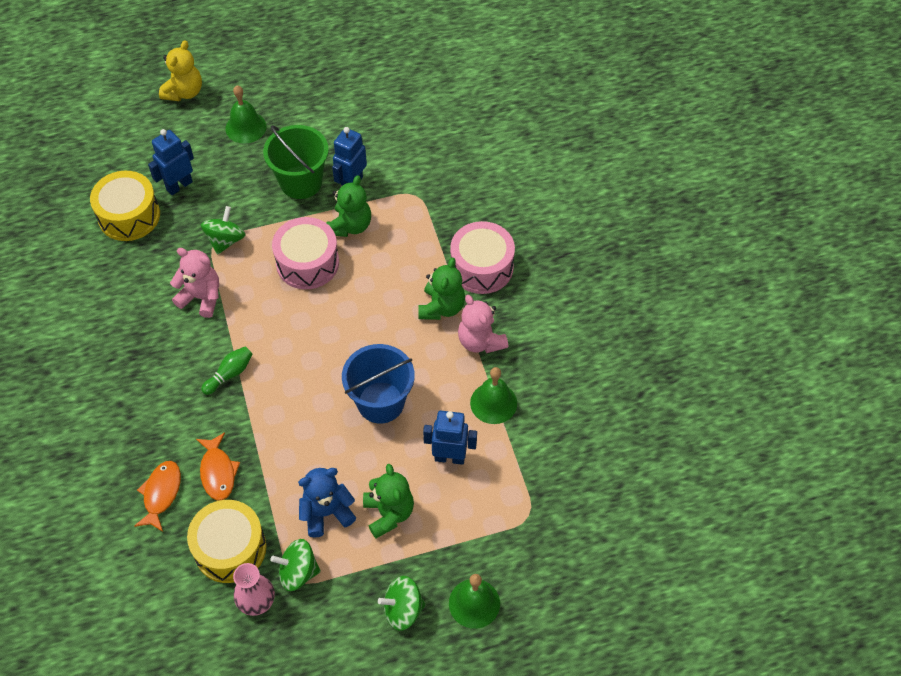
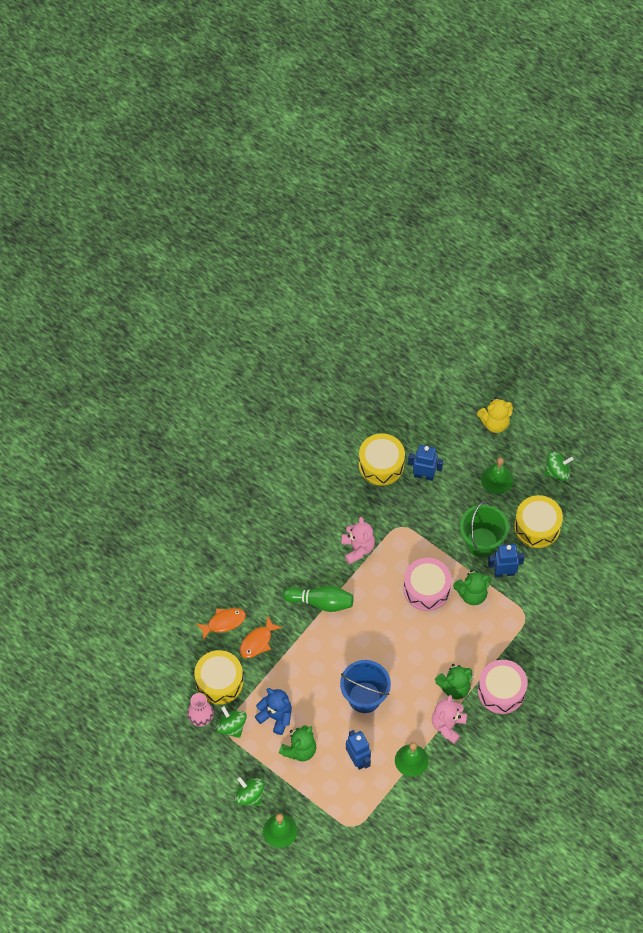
camera: 55 degrees right, 5 degrees up
green spinning top [201,206,246,255] -> green spinning top moved to [544,452,574,481]
green bowling pin [201,346,253,395] -> green bowling pin [283,586,354,612], size x1.63
none -> yellow drum [514,495,563,548]

